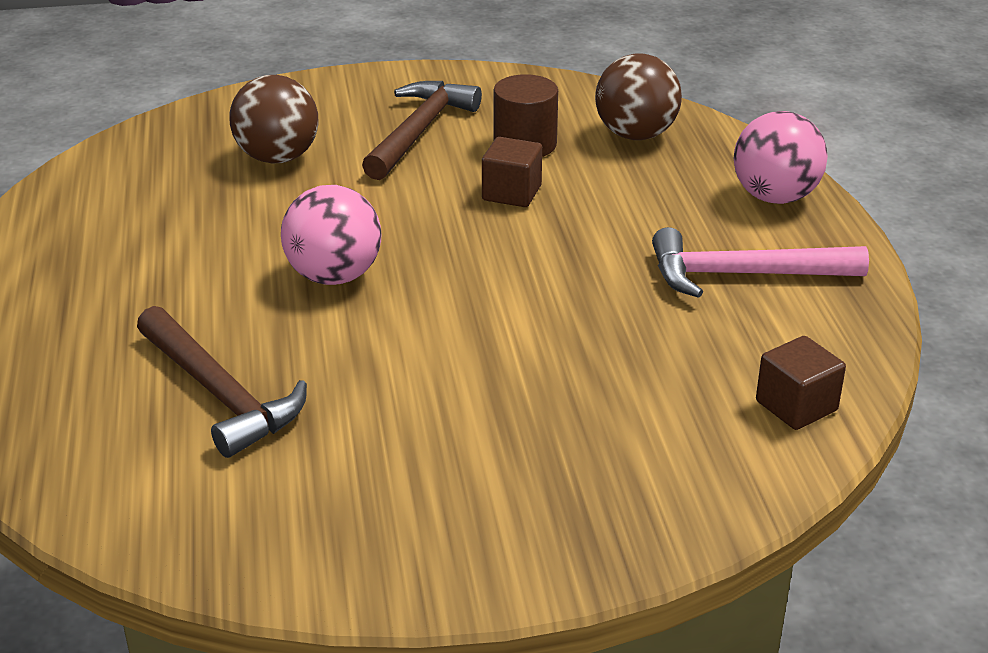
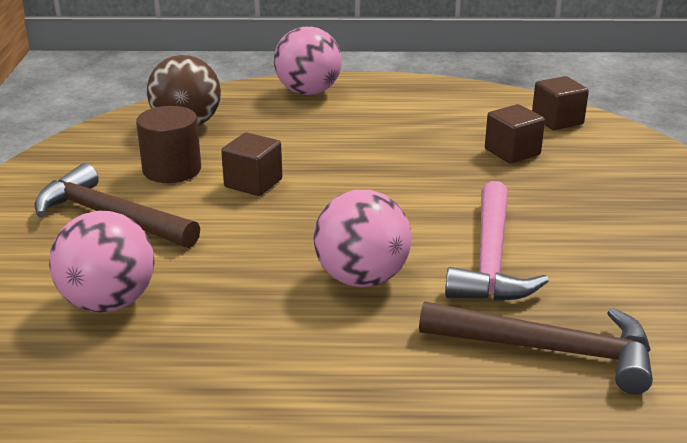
camera: 80 degrees left, 5 degrees down
brown hammer [137,306,307,458] -> brown hammer turned 45 degrees clockwise [419,301,653,394]
brown ball [229,75,319,164] -> pink ball [49,211,155,312]
pink hammer [652,227,869,298] -> pink hammer moved to [445,181,549,301]
none -> brown cube [485,104,545,164]

